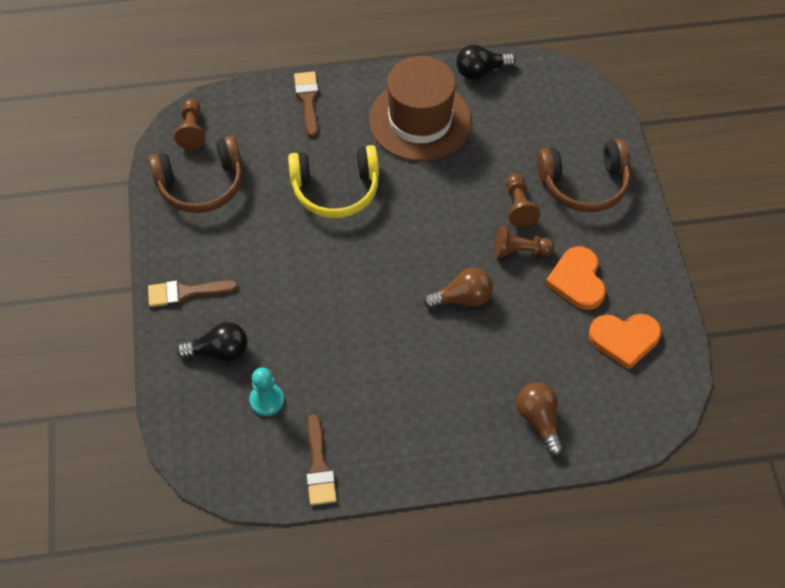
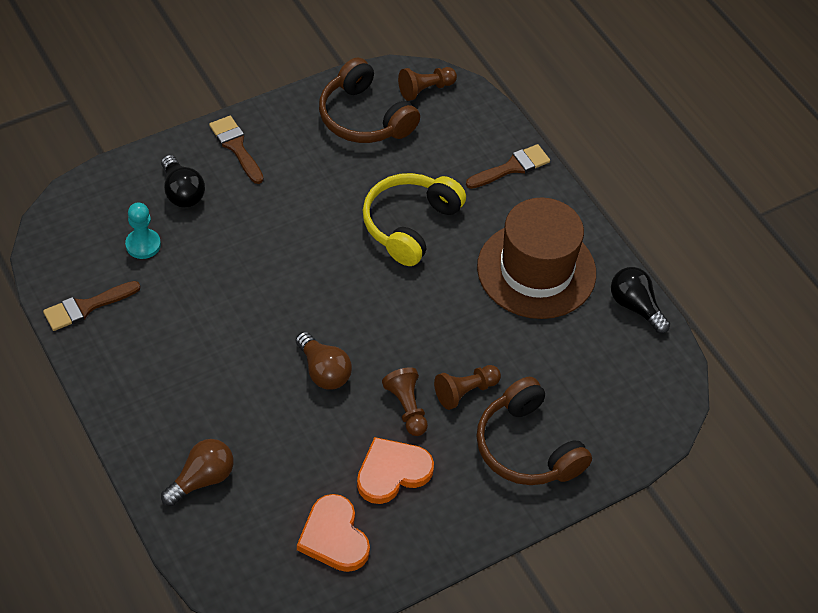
camera: 65 degrees right, 5 degrees down
yellow headphones [288,145,379,218] -> yellow headphones turned 60 degrees clockwise [363,173,466,266]

